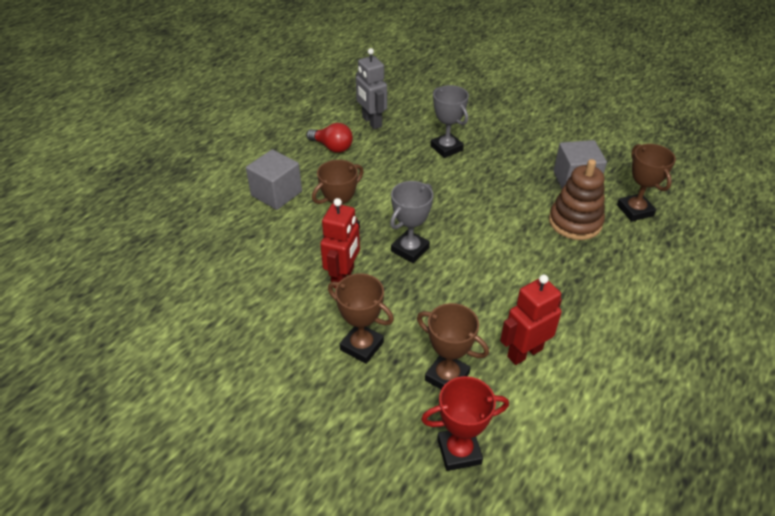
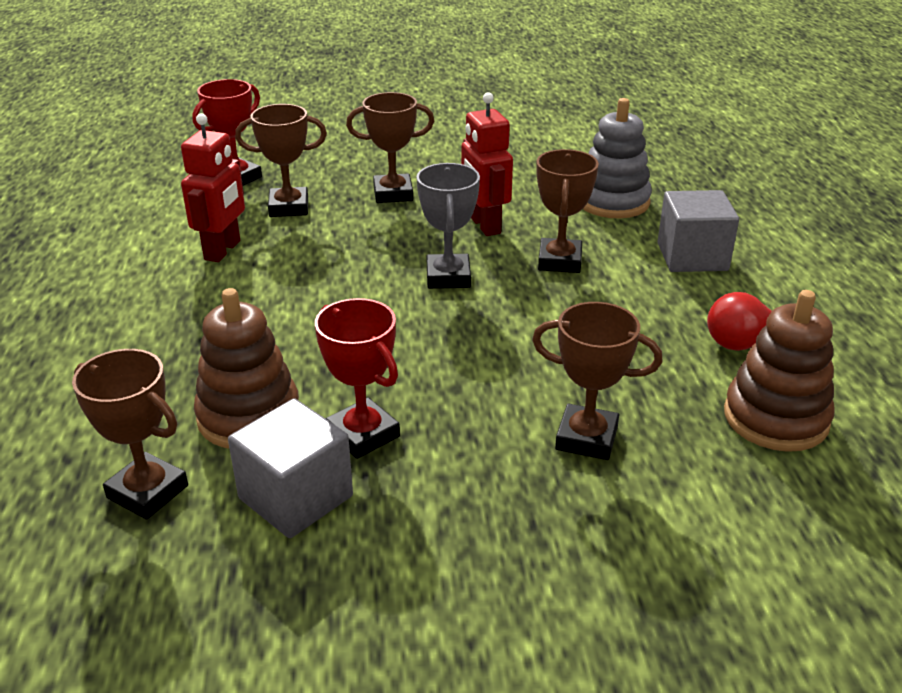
camera: 140 degrees right, 10 degrees down
grey robot [356,48,387,129] -> brown stacking toy [724,290,835,452]
grey trophy [431,85,469,158] -> brown trophy [532,302,662,460]
none -> red trophy [315,298,400,459]
none -> grey stacking toy [583,98,652,218]

